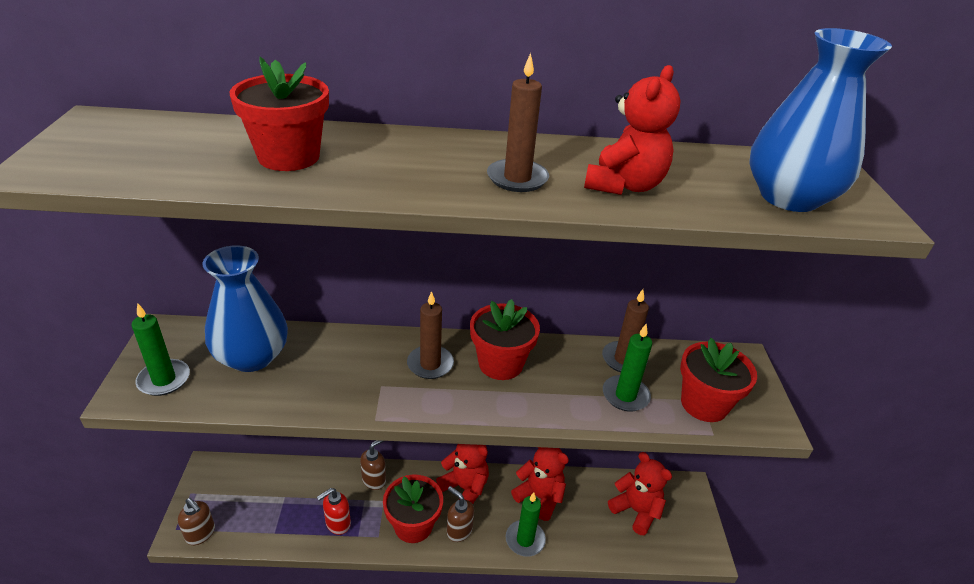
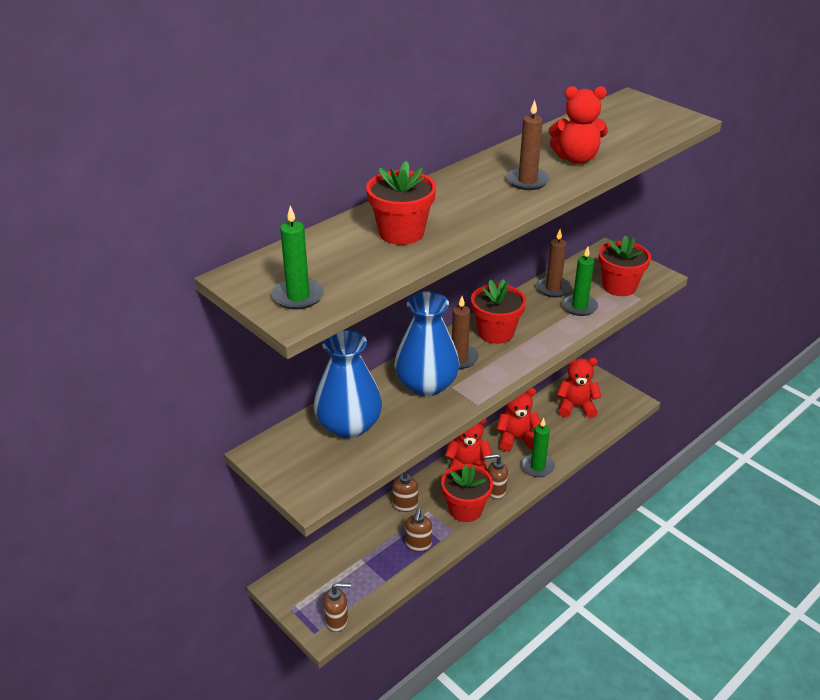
camera: 40 degrees left, 0 degrees up
green candle [131,303,190,396] -> green candle moved to [272,206,324,309]
red soap dispenser [317,488,351,535] -> brown soap dispenser [405,509,432,552]
red teddy bear [584,65,681,195] -> red teddy bear turned 105 degrees clockwise [549,86,608,164]
blue vase [750,28,892,212] -> blue vase moved to [395,291,460,397]

